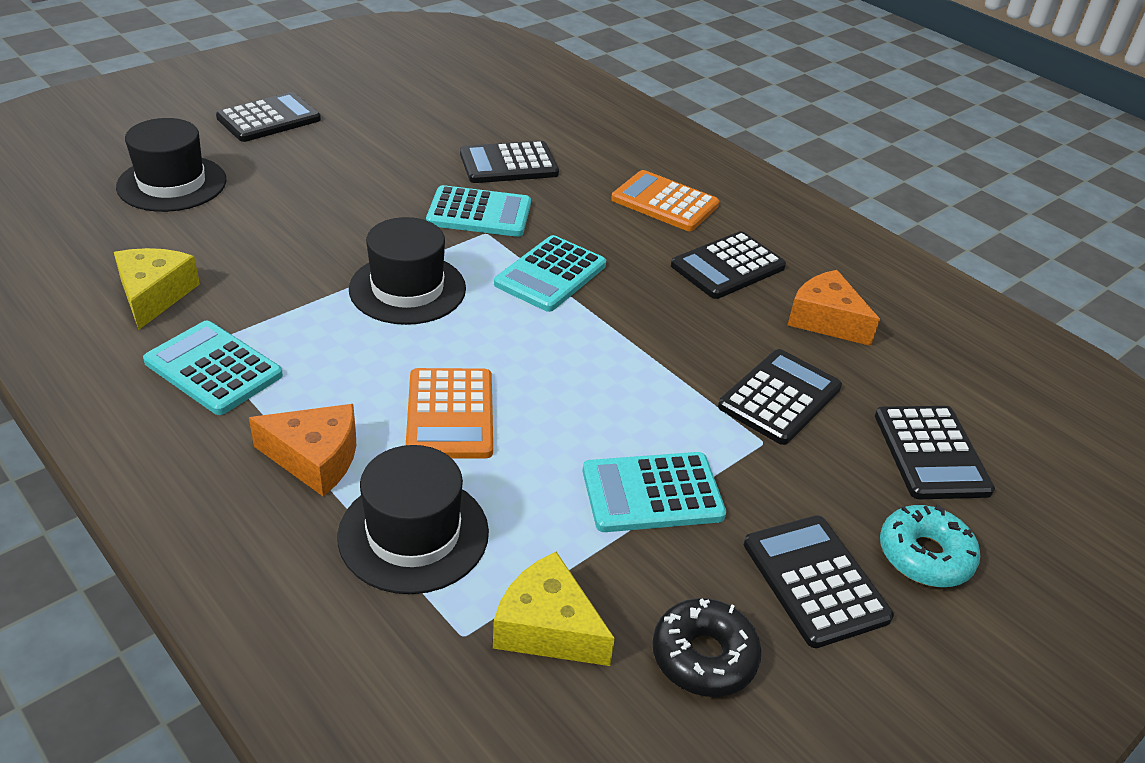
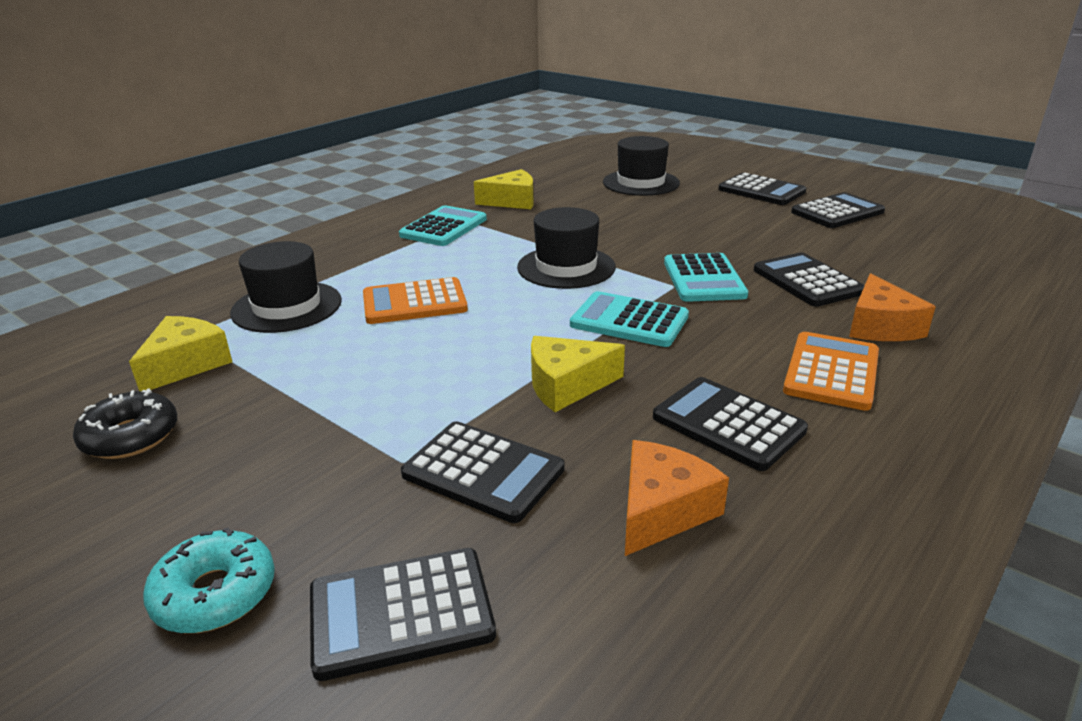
camera: 85 degrees right, 10 degrees down
orange cheese [249,404,356,496] -> orange cheese moved to [849,273,936,341]
turquoise calculator [583,452,726,532] -> none
black calculator [744,515,894,648] -> black calculator moved to [791,192,885,228]
none -> yellow cheese [531,336,625,412]

